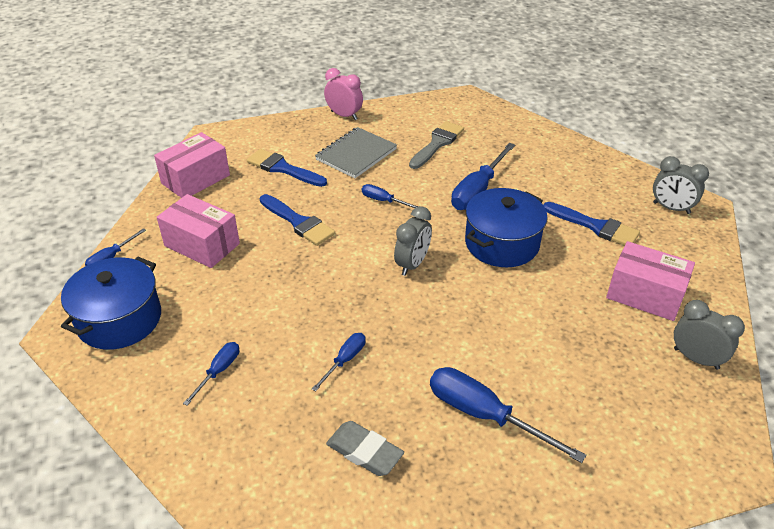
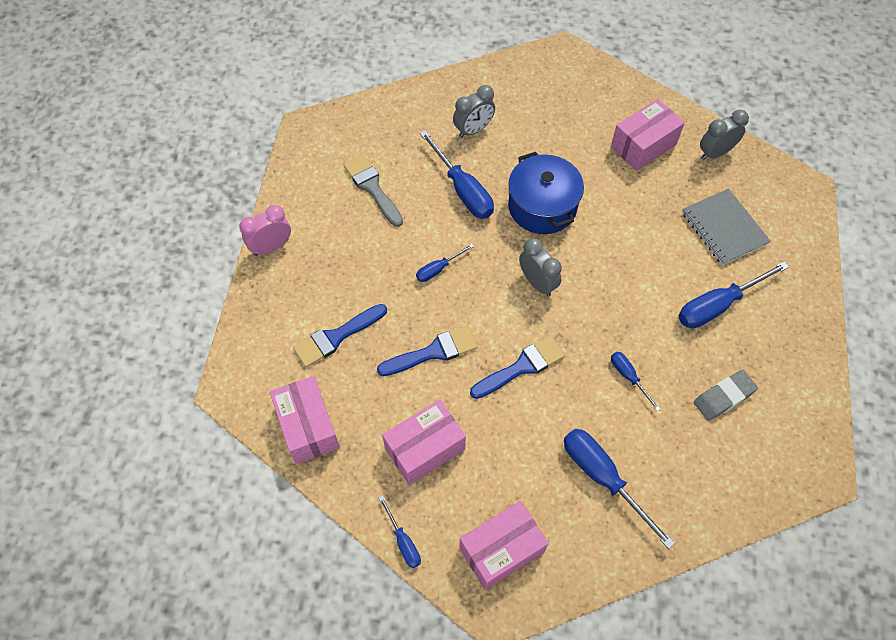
camera: 65 degrees left, 20 degrees up
blue pot [61,257,161,350] -> pink box [459,501,549,590]
blue screwdriver [183,342,239,406] -> blue screwdriver [564,429,675,549], size x1.89
grey notebook [315,127,397,178] -> grey notebook moved to [682,189,771,265]
blue brush [543,202,640,246] -> blue brush moved to [470,336,565,399]
grey clock [653,156,709,214] -> grey clock moved to [453,85,495,138]

